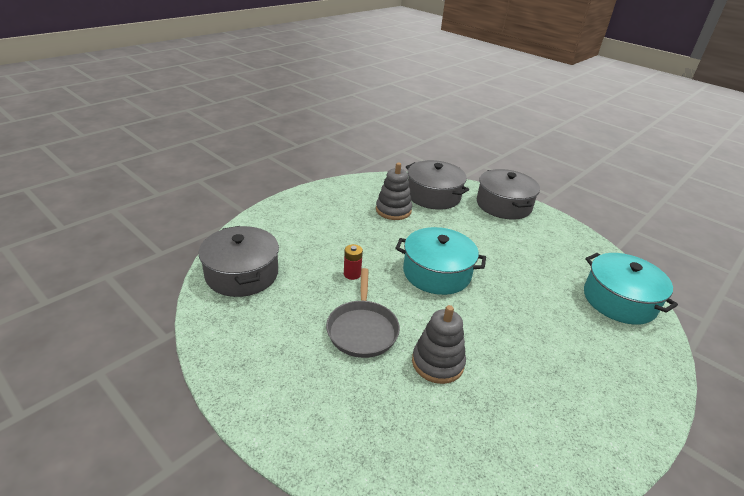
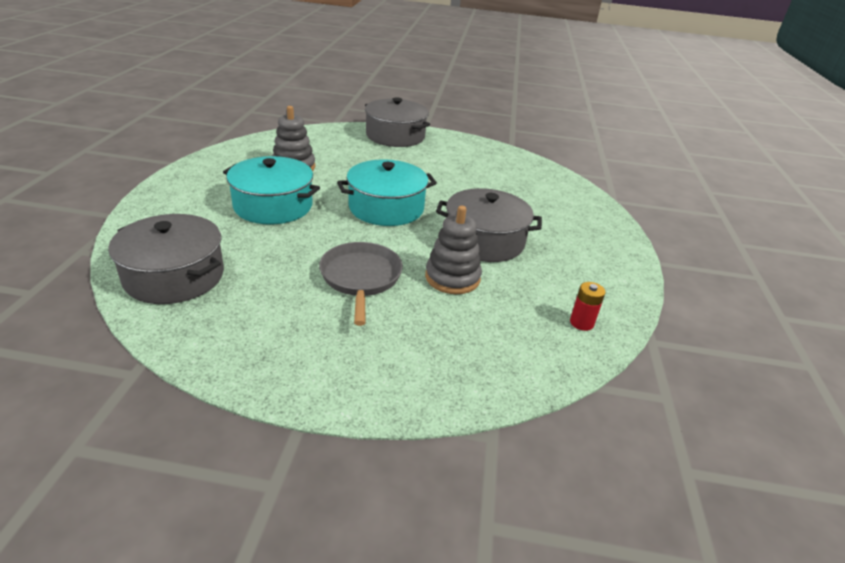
camera: 35 degrees left, 0 degrees up
grey pan [326,268,400,358] -> grey pan turned 150 degrees counterclockwise [319,242,403,326]
red battery [344,244,363,280] -> red battery moved to [570,282,606,331]
grey pot [406,160,469,210] -> grey pot moved to [436,188,542,262]
turquoise pot [584,253,678,325] -> turquoise pot moved to [223,156,320,224]

